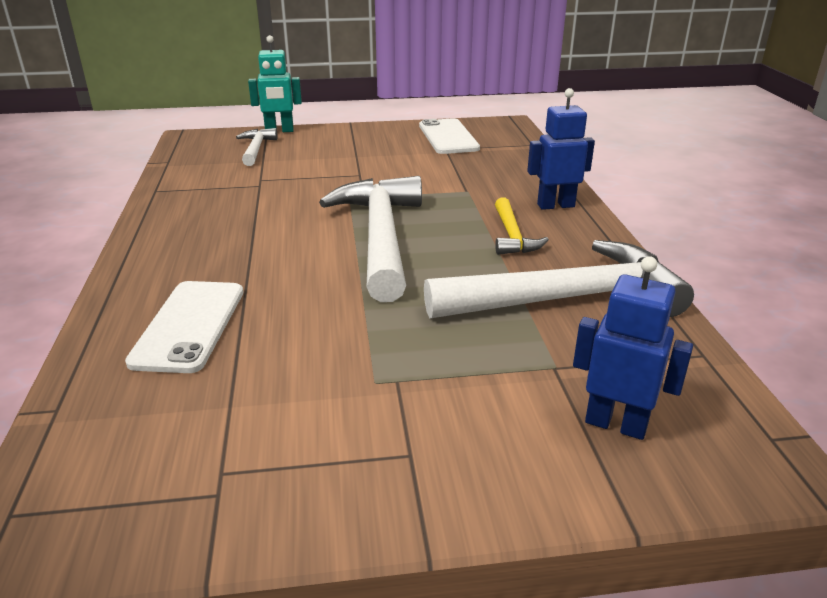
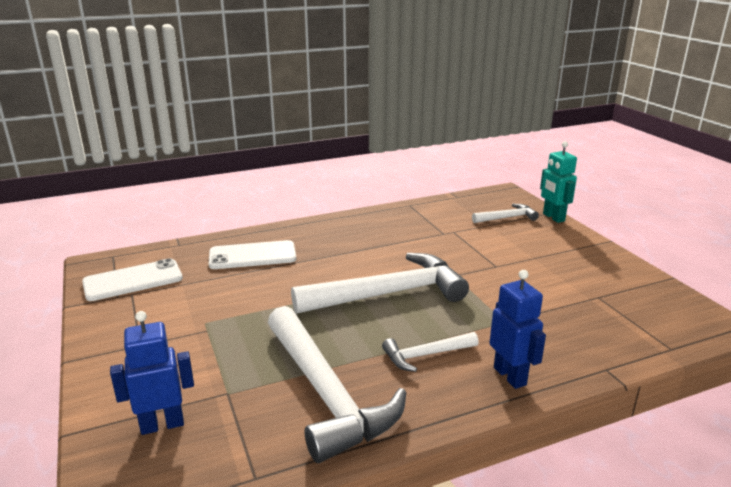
camera: 75 degrees right, 5 degrees down
white phone [419,118,480,154] -> white phone moved to [82,258,183,301]
yellow hammer [495,197,549,255] -> white hammer [382,332,479,372]
blue robot [573,256,693,440] -> blue robot turned 120 degrees counterclockwise [110,311,194,435]

